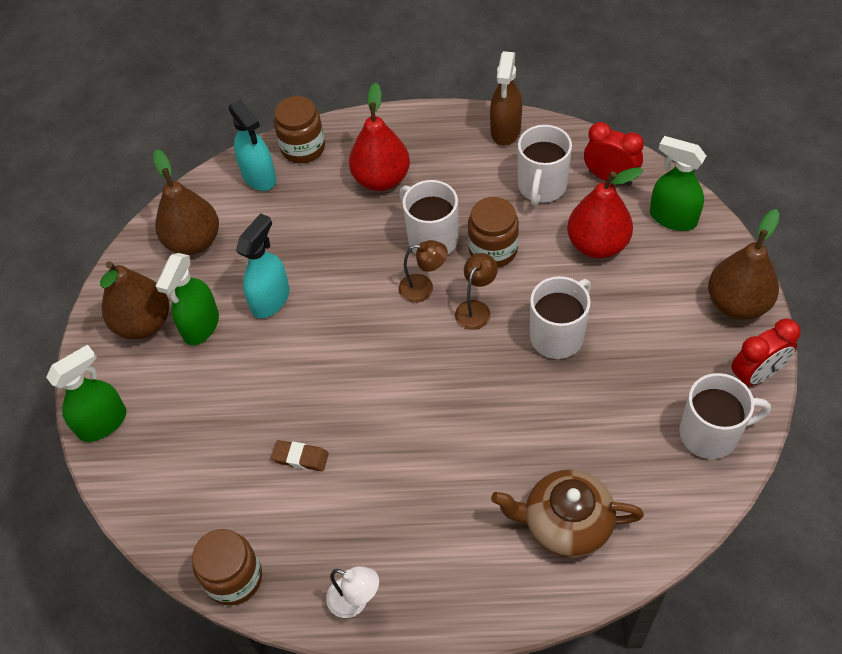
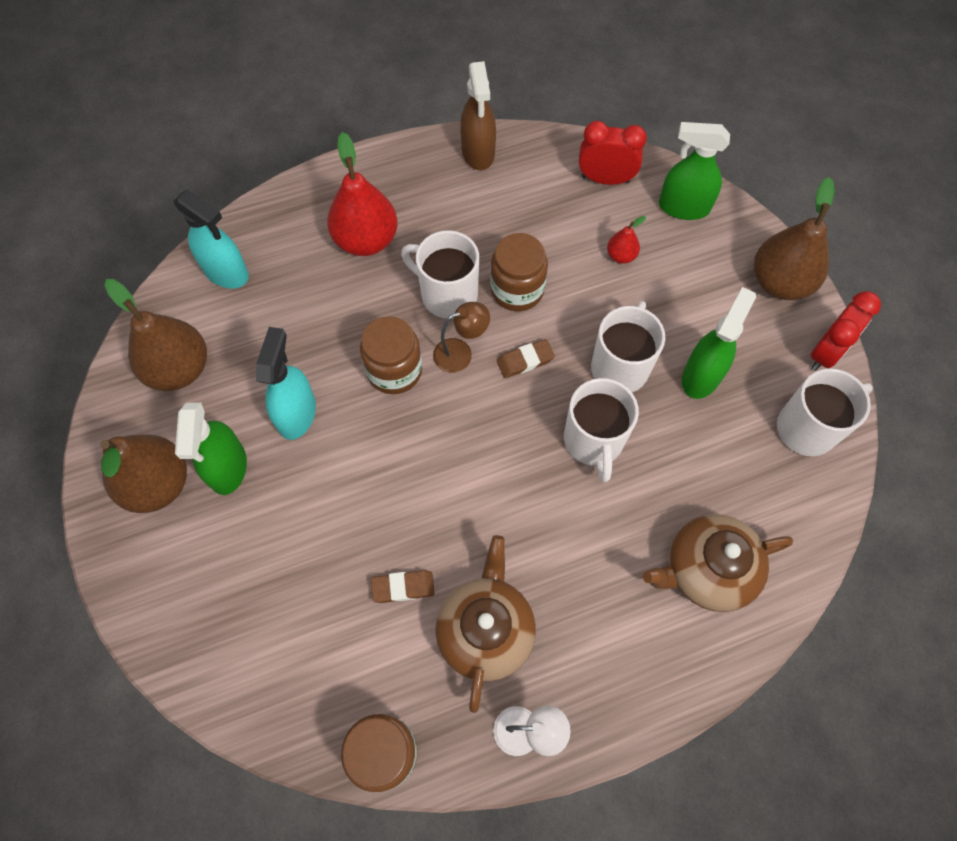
camera: 25 degrees left, 10 degrees up
green spray bottle [46,345,126,442] -> green spray bottle moved to [682,287,756,399]
brown jar [274,96,325,163] -> brown jar moved to [360,316,422,394]
brown lamp [455,253,498,330] -> brown eraser [497,339,555,378]
white mug [518,125,572,206] -> white mug moved to [564,378,639,482]
red pear [567,167,643,259] -> red pear [607,216,646,264], size x0.47
none -> brown teapot [435,535,536,713]

